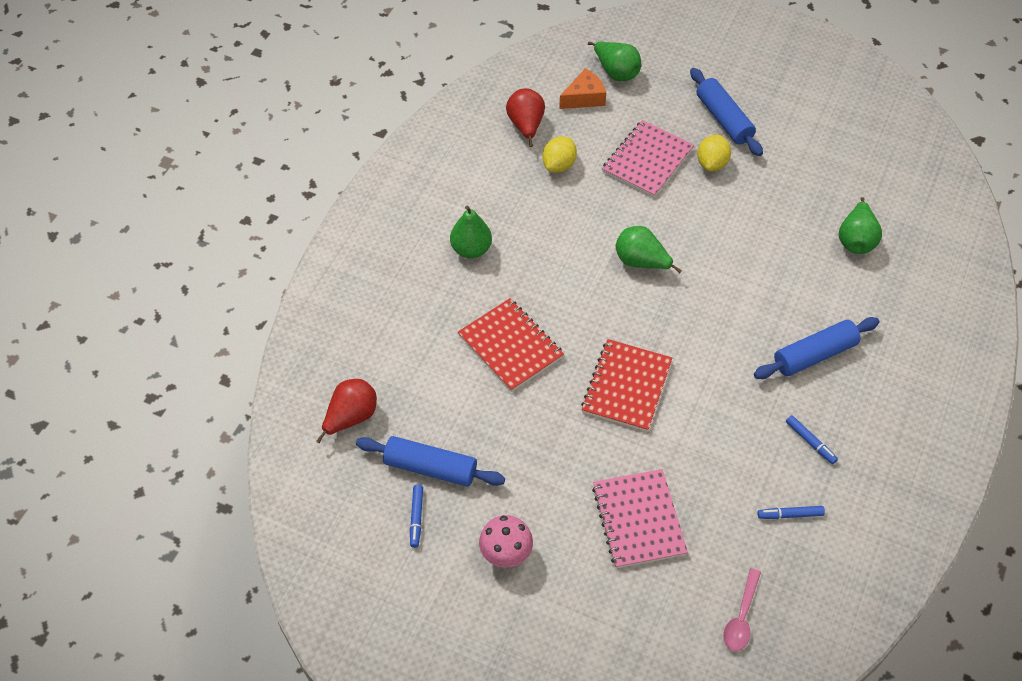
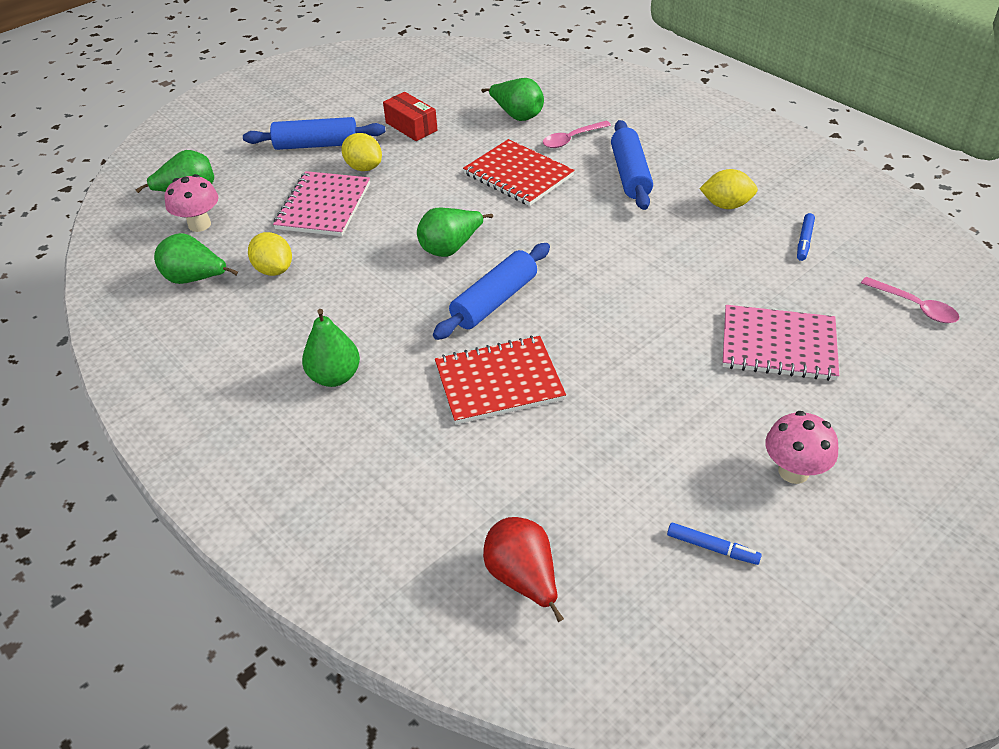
camera: 65 degrees left, 10 degrees down
blue rolling pin [356,436,505,487] -> blue rolling pin moved to [433,243,550,340]
red pear [506,88,545,147] -> green pear [154,233,238,284]
orange cheese [559,68,606,109] -> pink mushroom [165,174,218,232]
red notebook [581,339,672,432] -> red notebook moved to [463,139,575,206]
pink notebook [602,120,694,197] -> pink notebook turned 45 degrees clockwise [273,171,370,236]
blue marker [786,415,838,464] -> yellow lemon [699,169,758,209]
none -> red box [383,92,437,141]
none -> pink spoon [543,121,611,148]

